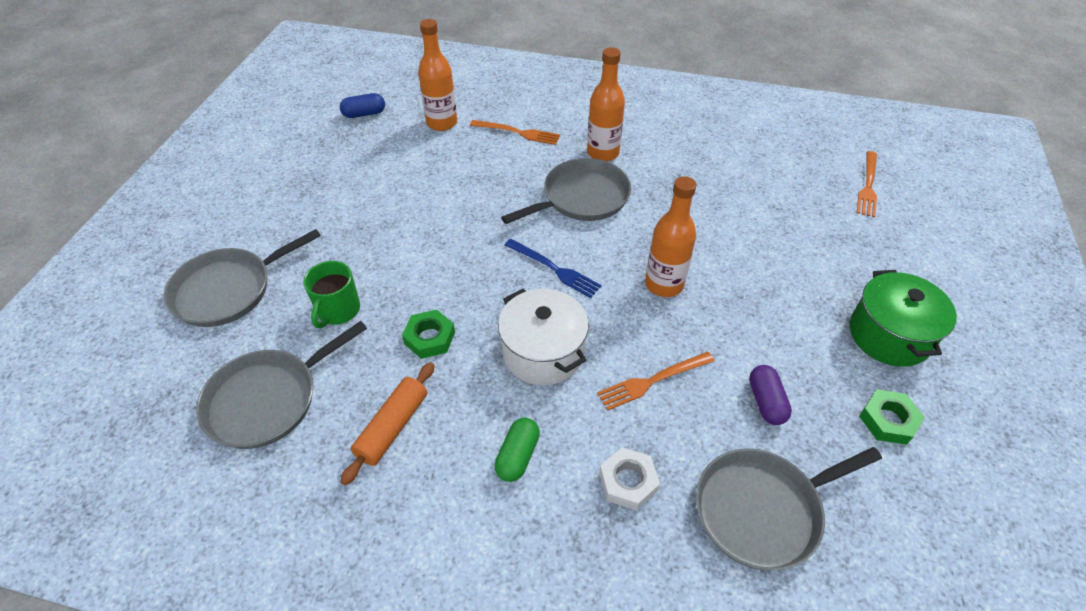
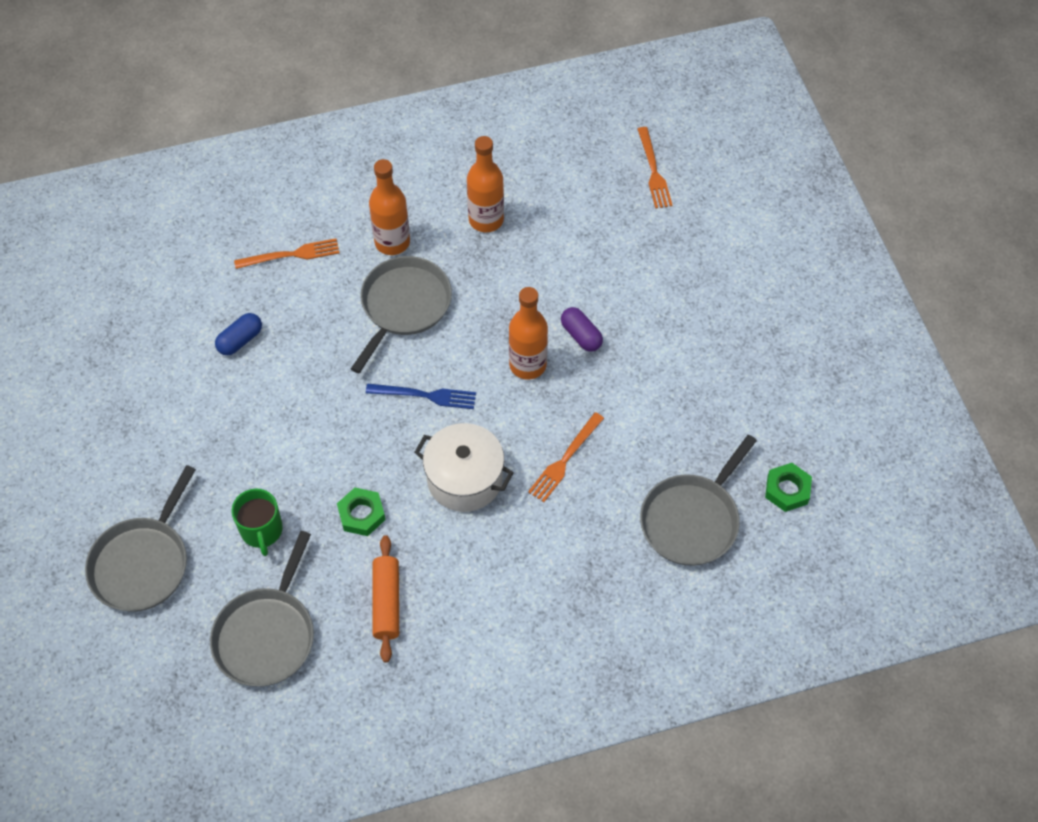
camera: 30 degrees left, 10 degrees up
blue capsule [340,93,385,118] -> blue capsule moved to [215,313,262,355]
orange bottle [418,19,457,131] -> orange bottle moved to [467,136,504,232]
green capsule [494,418,540,482] -> none
white nut [599,447,660,511] -> none
purple capsule [749,365,792,425] -> purple capsule moved to [561,307,603,352]
green pot [850,270,957,367] -> none
green nut [859,389,925,445] -> green nut moved to [765,463,812,512]

